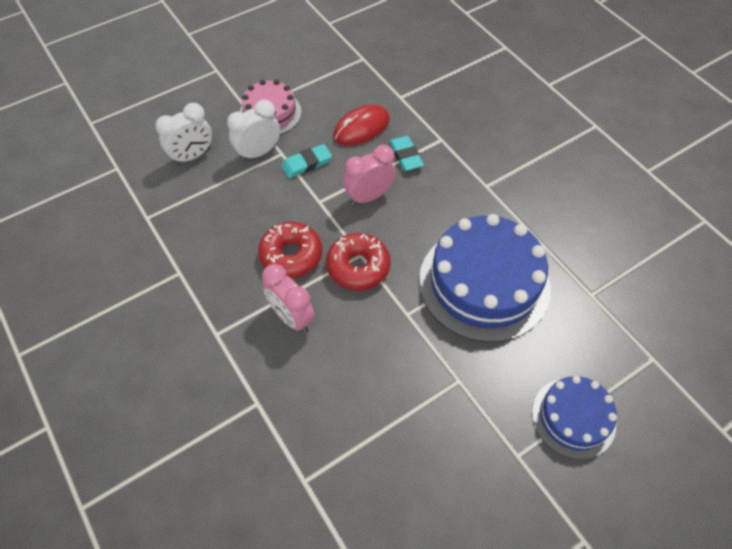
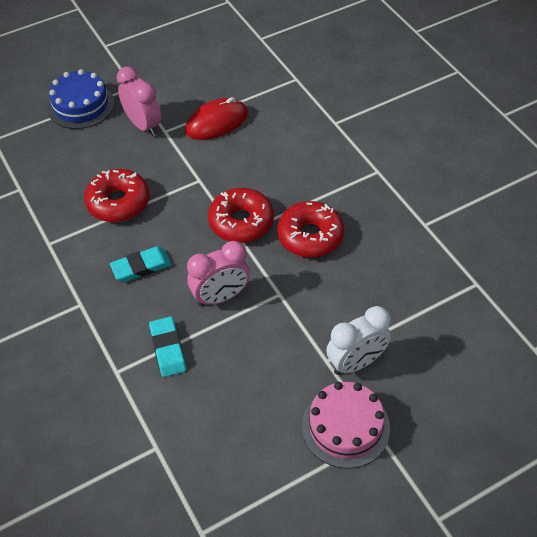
camera: 175 degrees left, 5 degrees down
white clock [155,103,212,165] -> none
pink clock [262,264,315,333] -> pink clock moved to [117,66,162,136]
turquoise eraser [281,144,332,178] -> turquoise eraser moved to [110,247,172,282]
red mouse [333,105,390,146] -> red mouse moved to [185,97,248,140]
blue cake [419,214,551,342] -> red donut [84,169,150,222]

